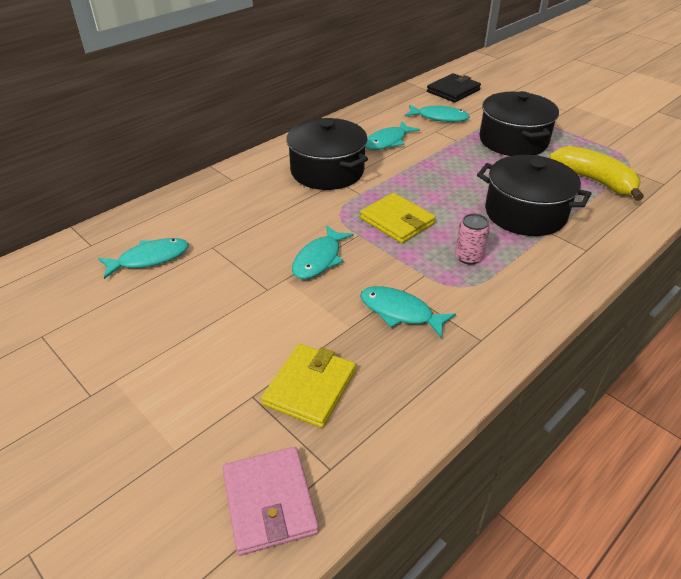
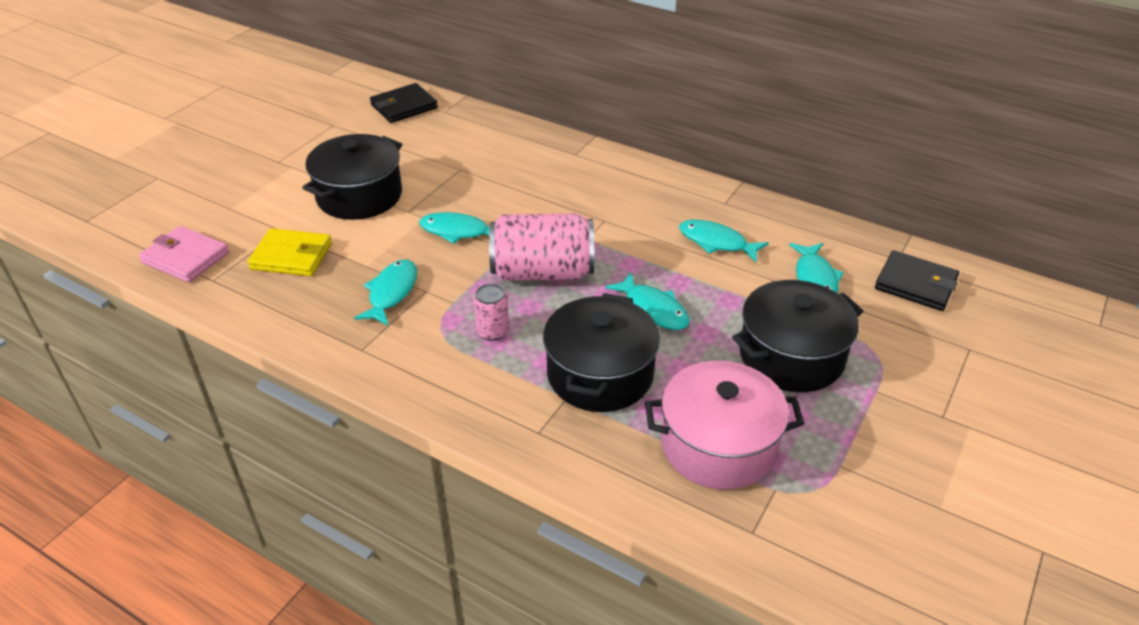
camera: 75 degrees right, 0 degrees up
turquoise fish [98,238,189,279] -> turquoise fish moved to [605,272,689,330]
pink wallet [223,447,319,556] -> pink wallet turned 60 degrees clockwise [139,226,229,283]
black pot [286,118,368,190] -> black pot moved to [303,134,402,220]
yellow wallet [360,193,436,243] -> pink can [489,214,594,281]
yellow banana [549,146,644,201] -> pink pot [645,361,805,490]
none -> black wallet [370,83,438,123]

